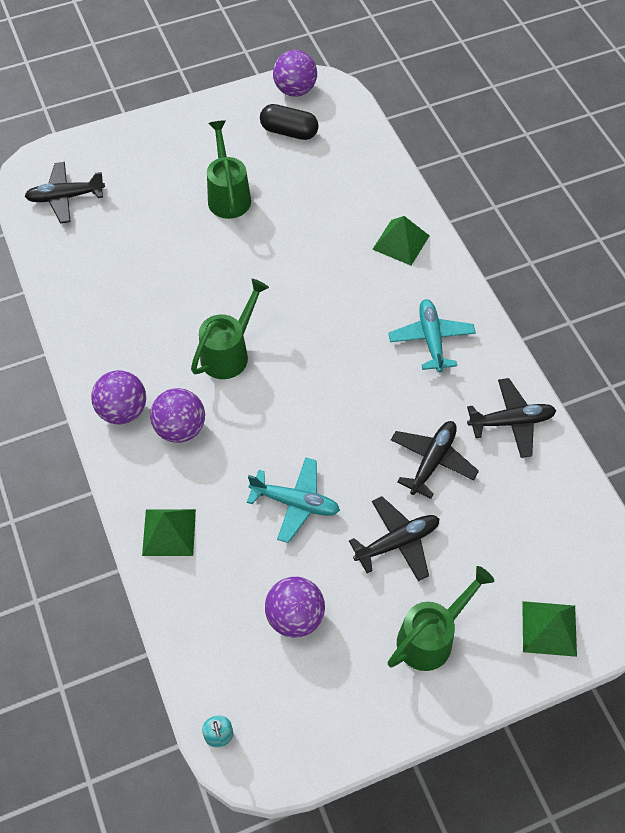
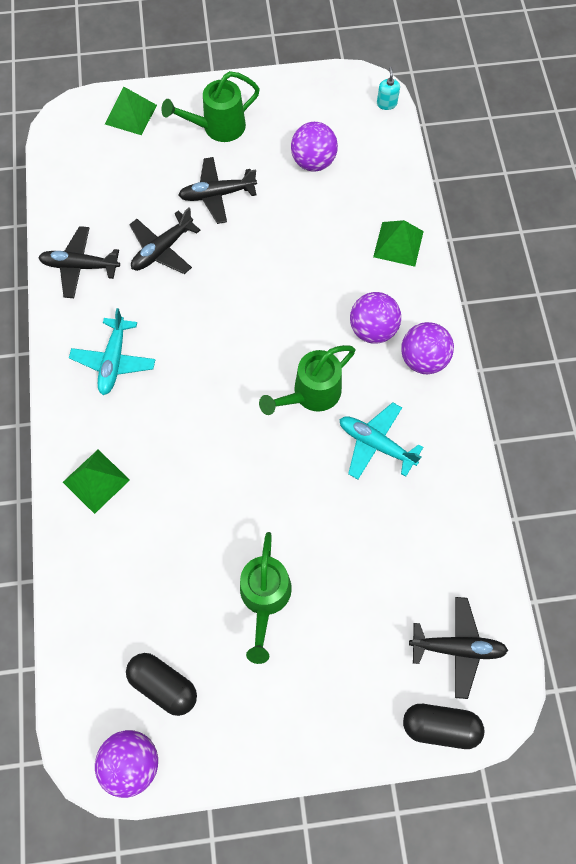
camera: 165 degrees left, 10 degrees up
turquoise plane [247,457,340,543] -> turquoise plane moved to [340,402,423,480]
none -> black capsule [403,704,484,749]

